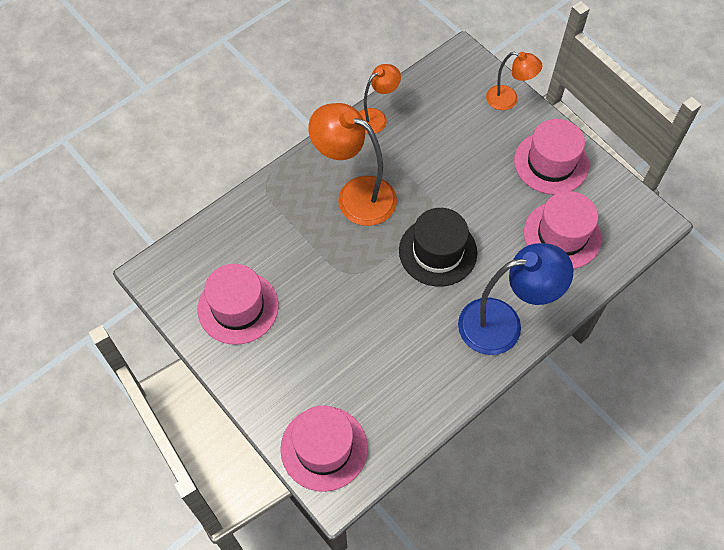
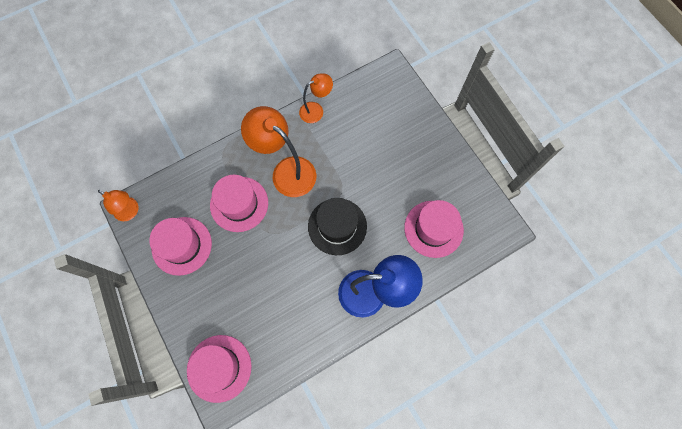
camera: 10 degrees right, 10 degrees up
orange lamp [486,52,542,110] -> orange lamp moved to [98,190,138,221]
pink hat [514,119,589,195] -> pink hat moved to [210,175,268,232]

